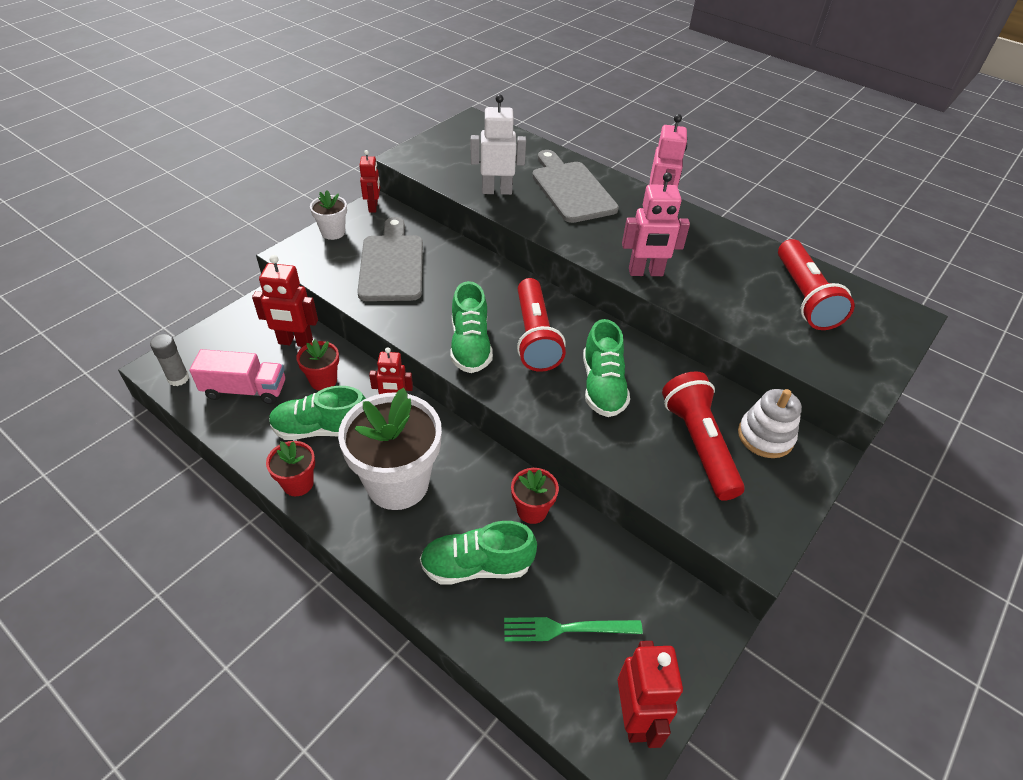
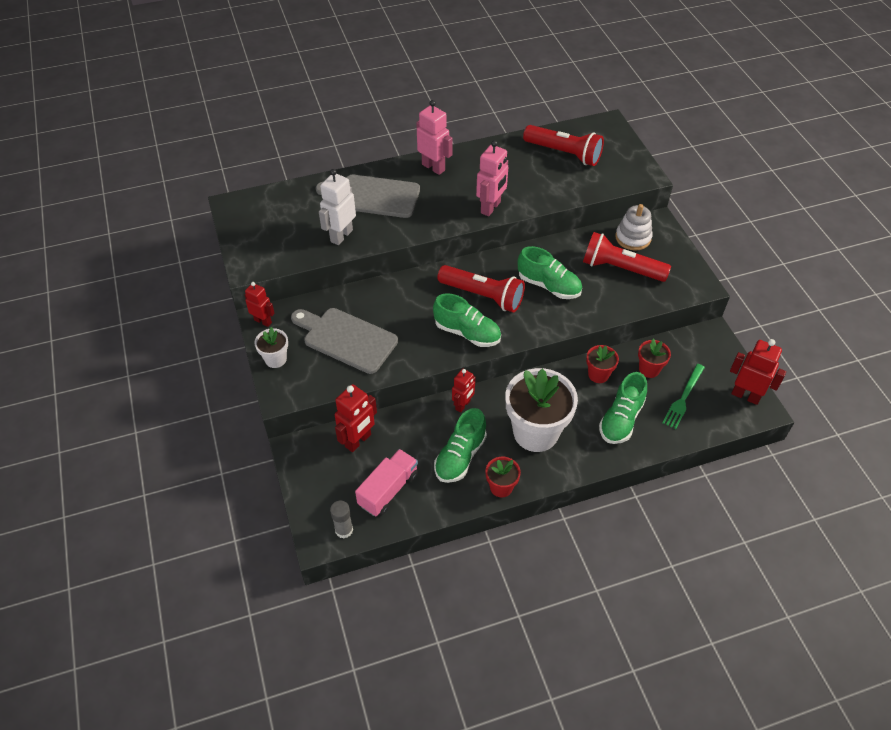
camera: 55 degrees left, 5 degrees up
red flower pot [296,339,339,391] -> red flower pot moved to [638,339,671,378]

